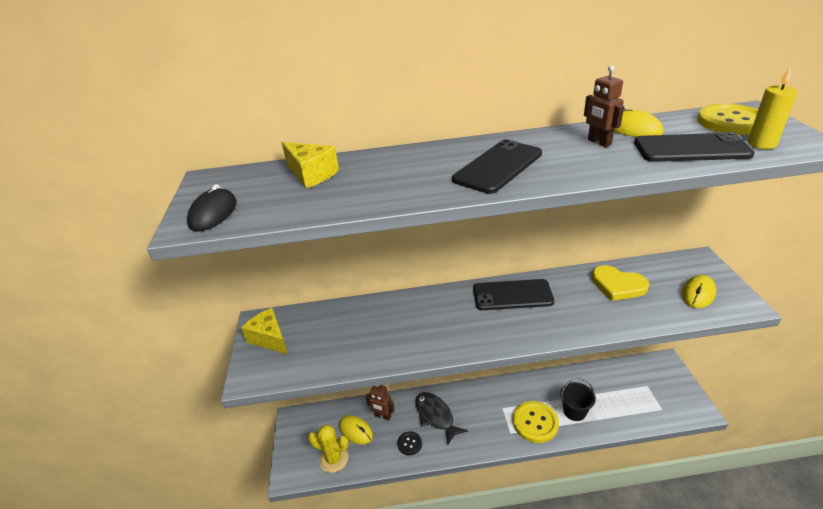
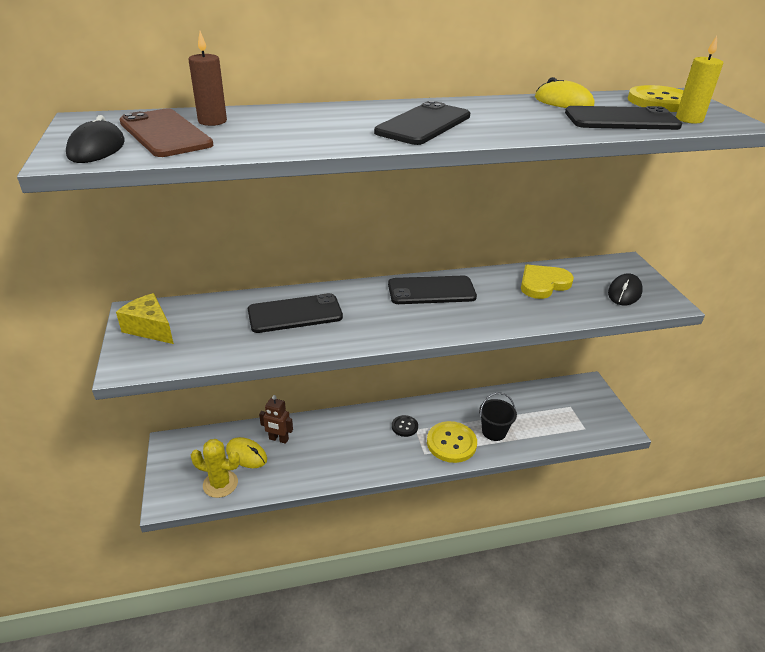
camera: 10 degrees left, 0 degrees up
yellow cheese [282,142,339,188] -> brown candle [189,31,227,126]
black button [397,431,422,455] -> black button moved to [392,415,418,437]
black fish [415,392,468,445] -> none
brown robot [584,66,624,147] -> none
yellow heart [592,265,649,301] -> yellow heart turned 120 degrees clockwise [521,265,574,299]
yellow mouse [682,275,716,308] -> black mouse [608,273,643,305]
none -> brown phone [119,109,213,157]
none -> black phone [248,293,343,333]

